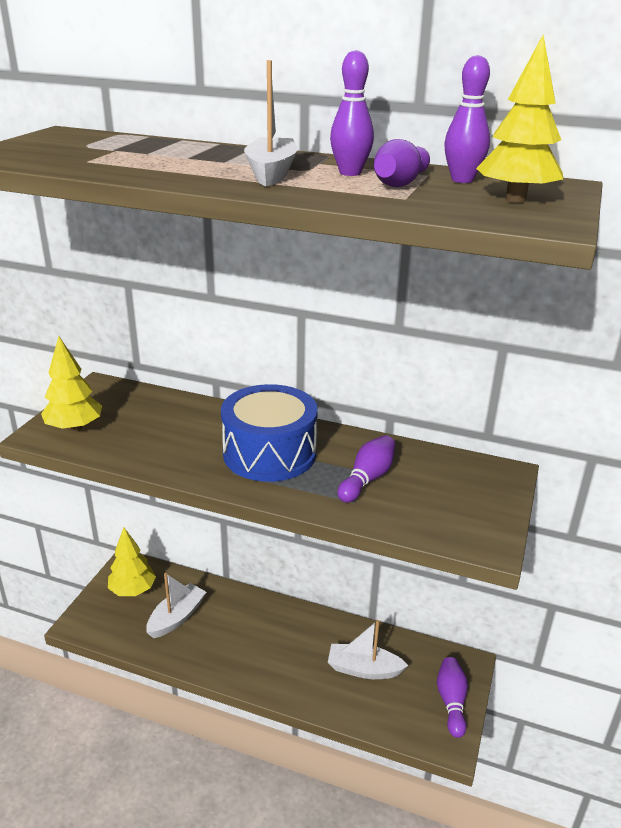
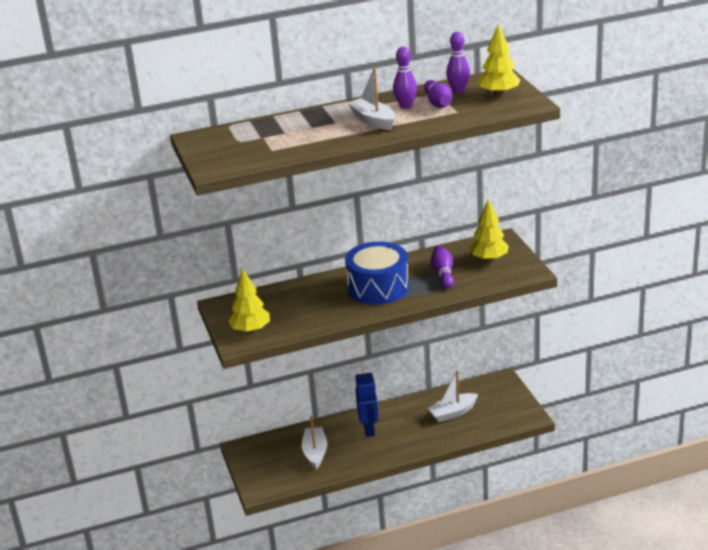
camera: 35 degrees left, 0 degrees up
yellow tree [108,528,156,596] -> yellow tree moved to [469,199,509,262]
purple bowling pin [437,657,468,738] -> none
none -> blue robot [355,368,379,437]

